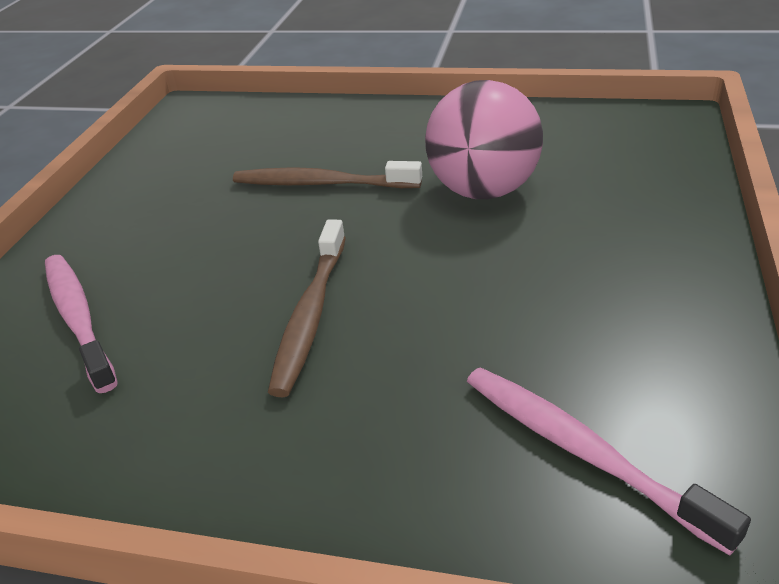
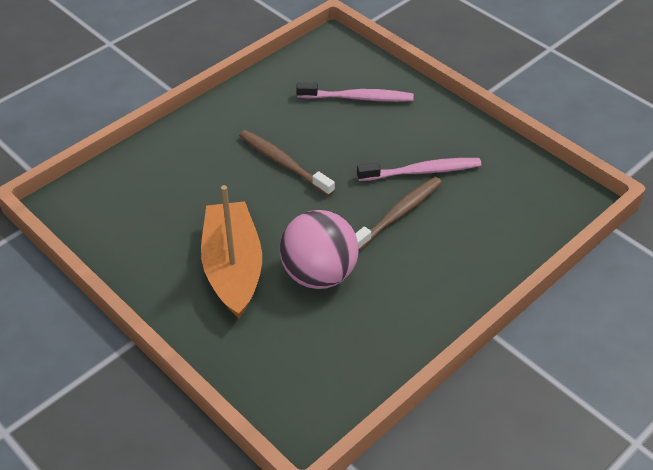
camera: 120 degrees right, 10 degrees up
pink toothbrush [467,367,751,556] -> pink toothbrush moved to [357,158,481,181]
none -> orange boat [201,185,262,318]

